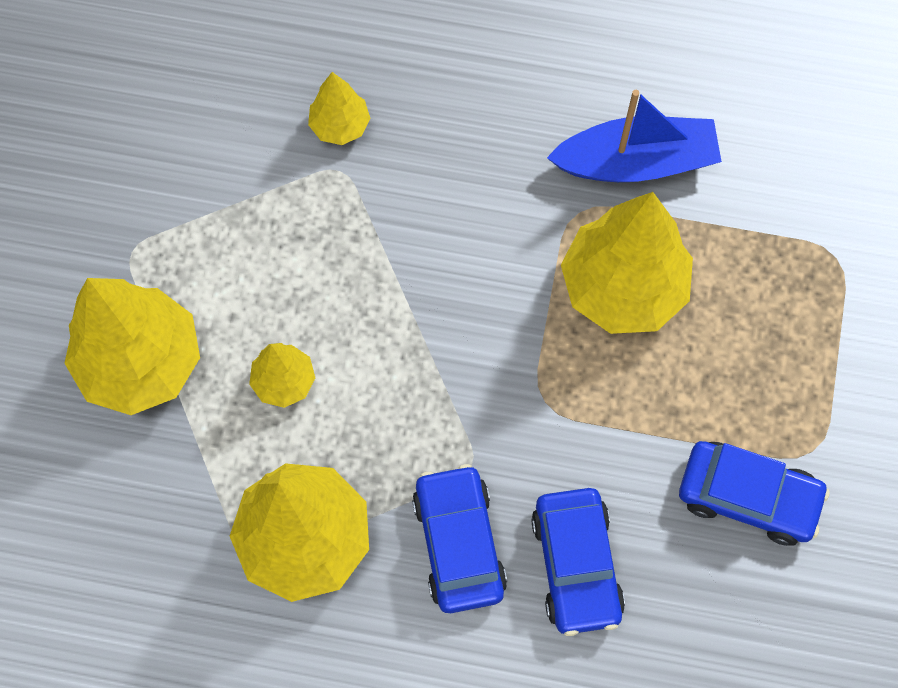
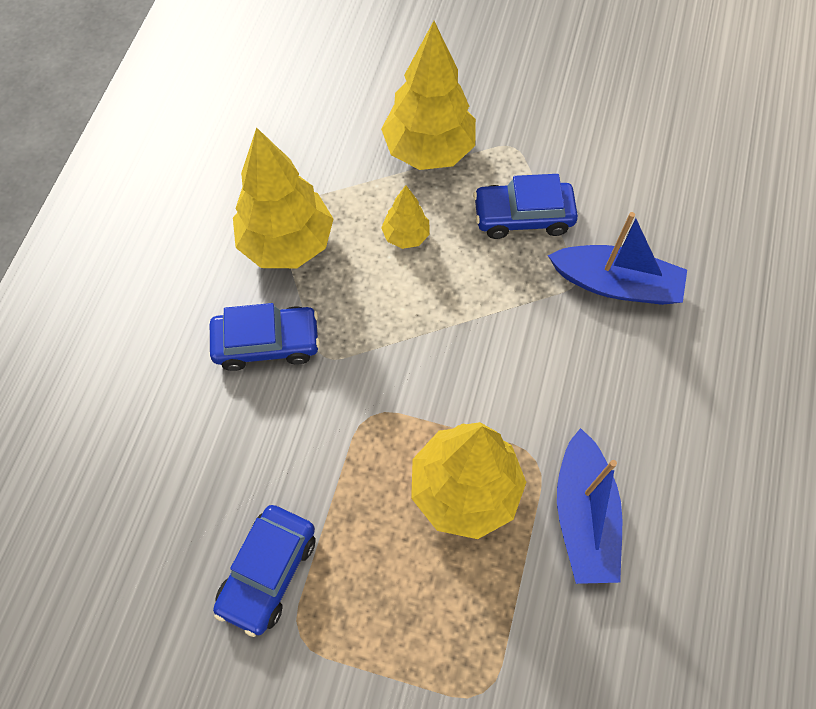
camera: 95 degrees right, 5 degrees down
yellow tree [308,72,370,145] -> blue boat [548,212,687,305]
blue car [531,488,625,636] -> blue car moved to [473,174,578,239]

